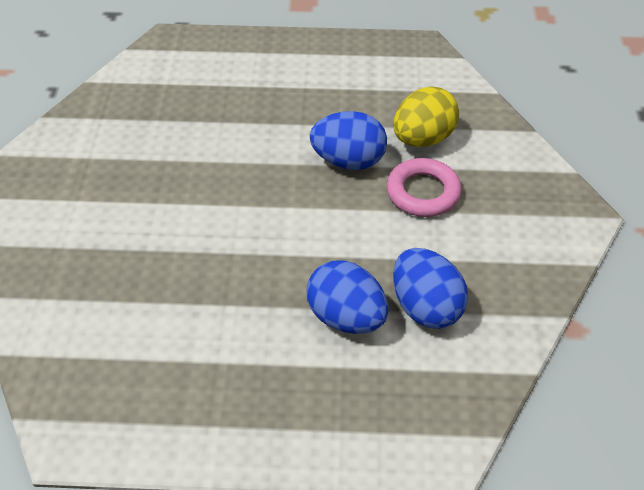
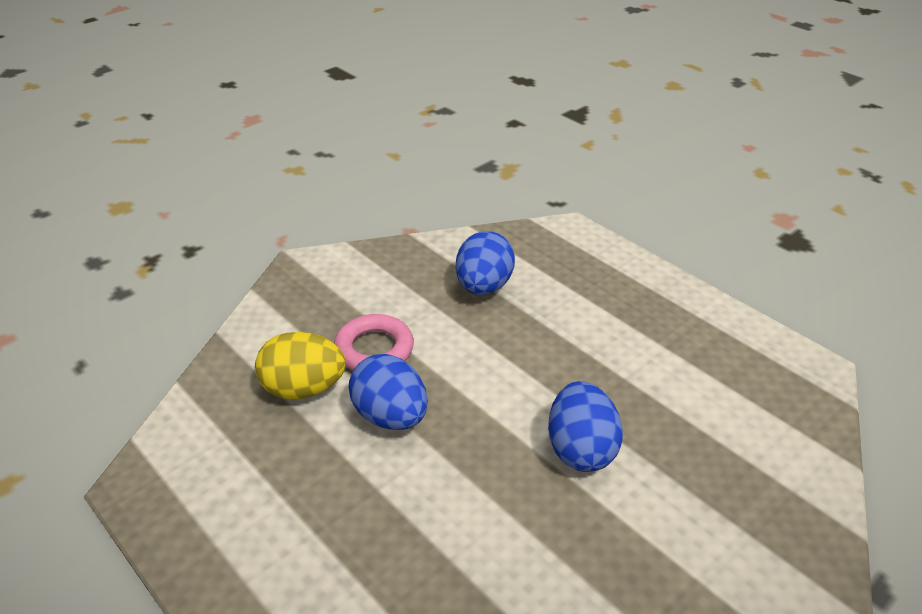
camera: 135 degrees left, 10 degrees down
blue egg [306,261,389,334] -> blue egg moved to [548,381,623,472]

